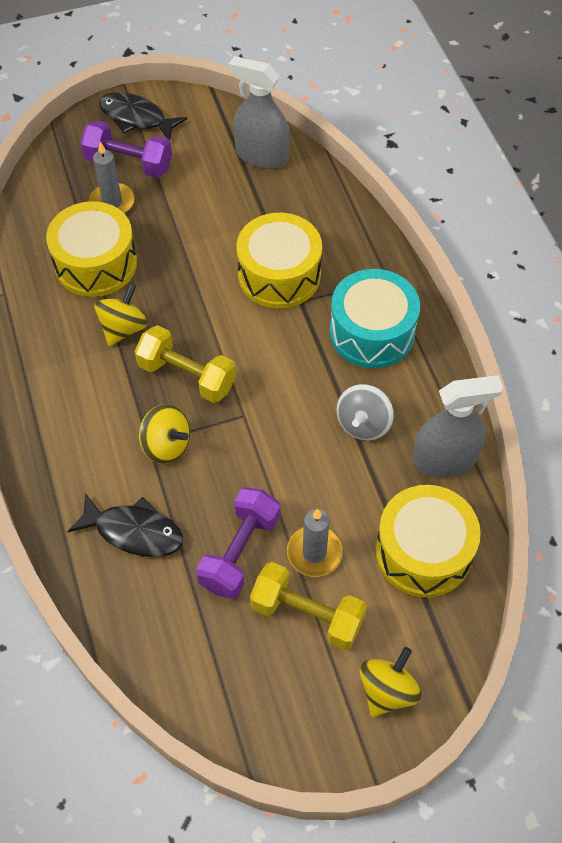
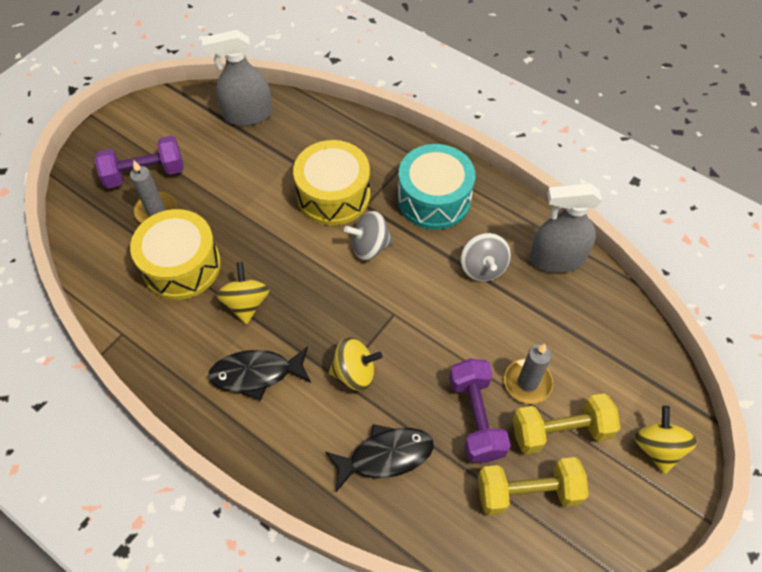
camera: 35 degrees left, 0 degrees up
black fish [99,92,187,140] -> black fish moved to [208,346,311,401]
yellow dumbbell [134,325,236,403] -> yellow dumbbell moved to [478,457,589,515]
yellow drum [375,485,481,597] -> none
grey spray bottle [413,375,503,478] -> grey spray bottle turned 135 degrees counterclockwise [530,183,602,273]
none -> grey spinning top [344,211,393,260]

